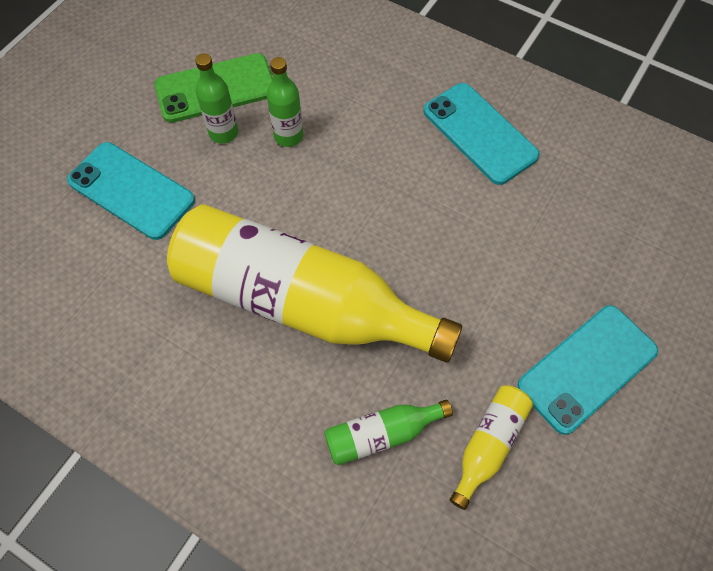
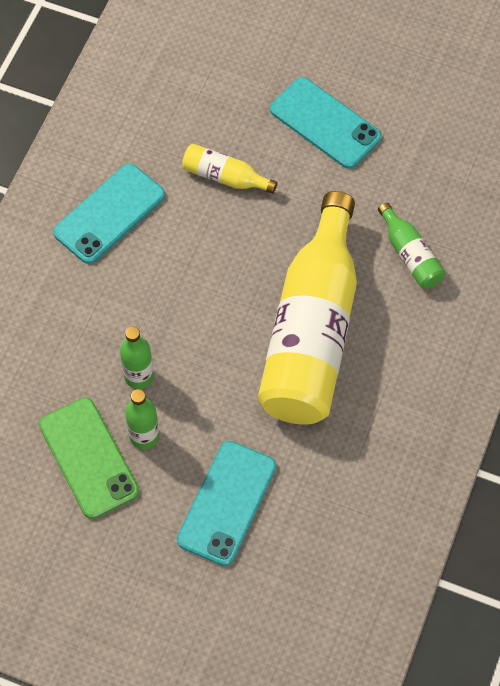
camera: 100 degrees left, 0 degrees up
yellow bottle [450,385,533,510] -> yellow bottle moved to [182,144,277,194]

